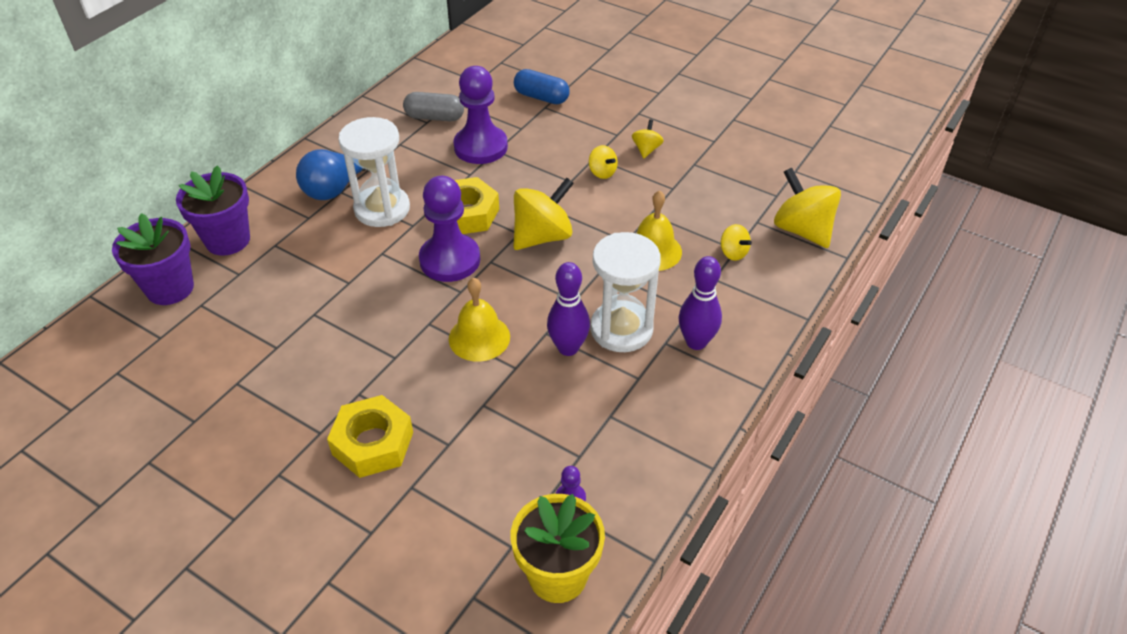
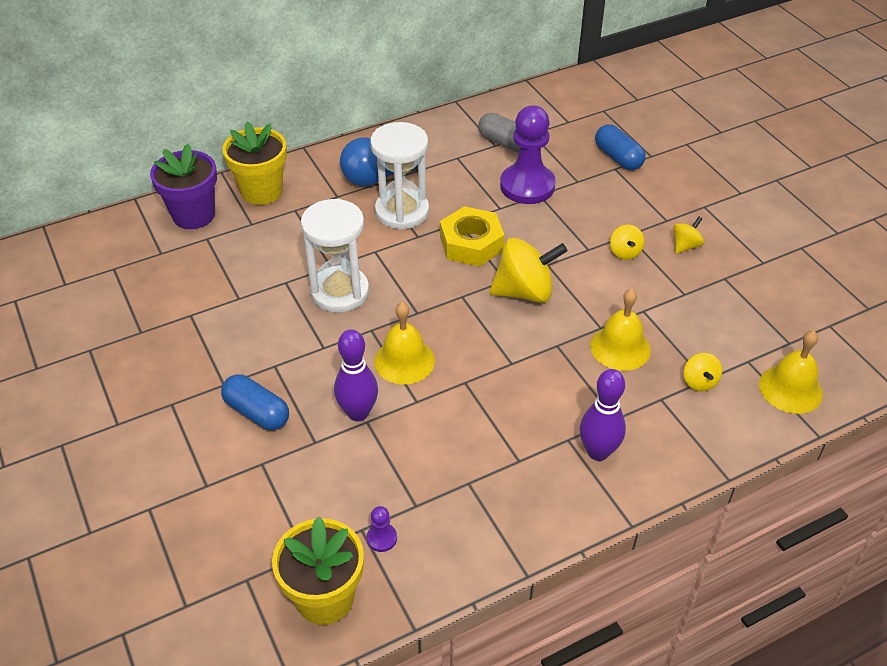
camera: 30 degrees right, 0 degrees up
purple flower pot [176,165,250,256] -> yellow flower pot [222,122,287,205]
yellow nut [327,395,413,478] -> blue capsule [221,374,289,430]
purple pawn [419,176,480,282] -> none
purple bowling pin [547,262,590,356] -> purple bowling pin moved to [334,329,378,421]
white hourglass [590,232,661,352] -> white hourglass moved to [301,199,369,312]
yellow spinning top [774,168,841,248] -> yellow bell [759,331,823,414]

